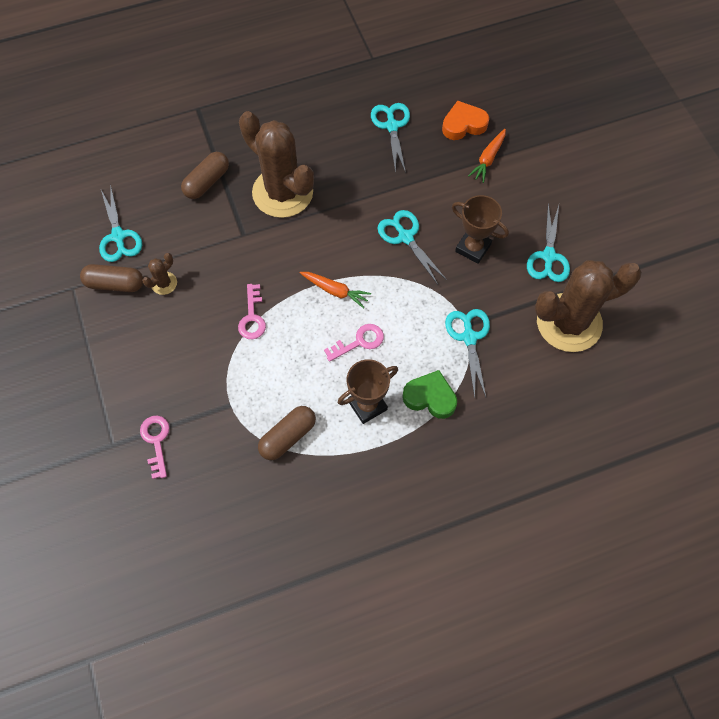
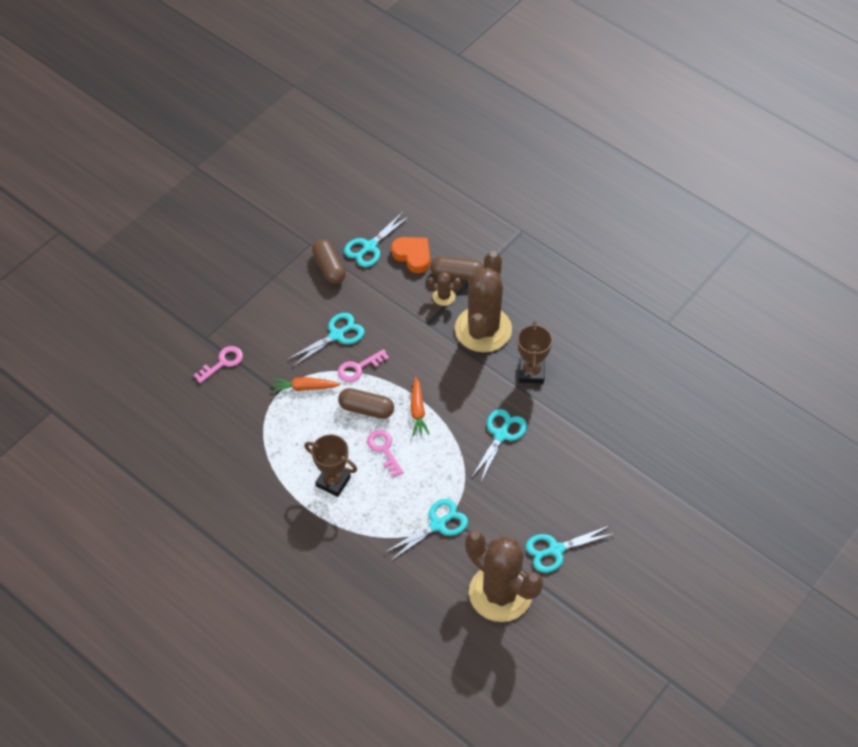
camera: 60 degrees right, 10 degrees down
brown cactus [142,253,177,295] -> brown cactus moved to [428,272,461,306]
brown capsule [258,406,316,460] -> brown capsule moved to [338,388,394,419]
pink key [324,324,384,362] -> pink key turned 150 degrees counterclockwise [367,430,404,477]
turquoise scissors [371,103,410,173] -> turquoise scissors moved to [287,313,365,367]
green heart [402,370,457,419] -> none
orange heart [442,101,489,140] -> orange heart moved to [391,237,430,273]
brown trophy [452,195,509,264] -> brown trophy moved to [517,321,553,383]
orange carrot [468,129,506,183] -> orange carrot moved to [272,377,341,393]

